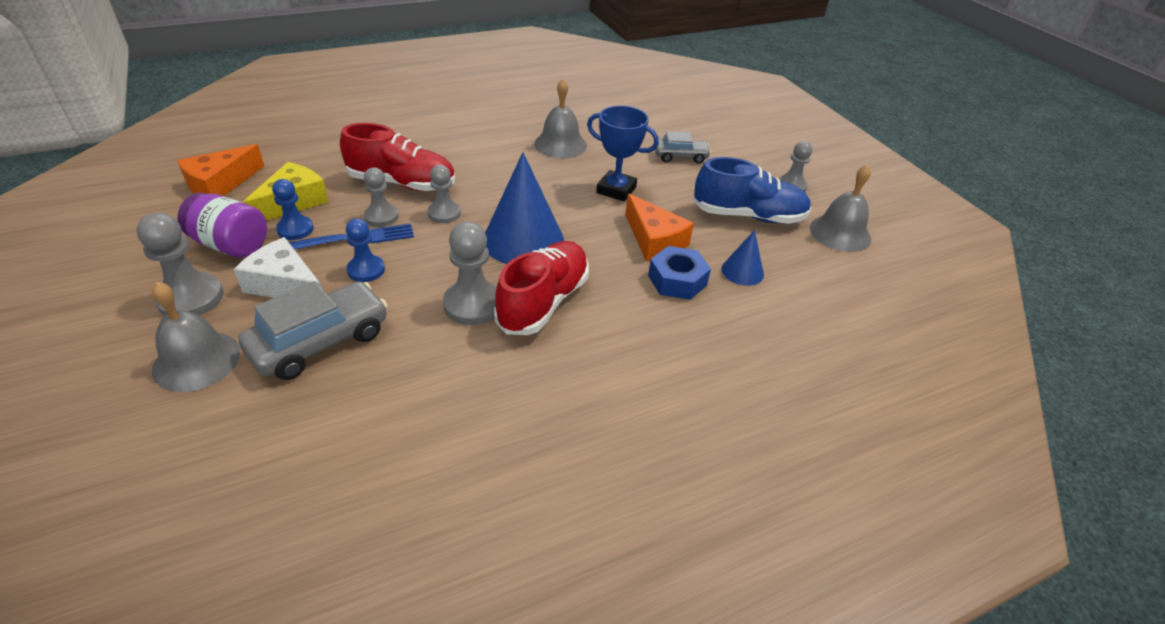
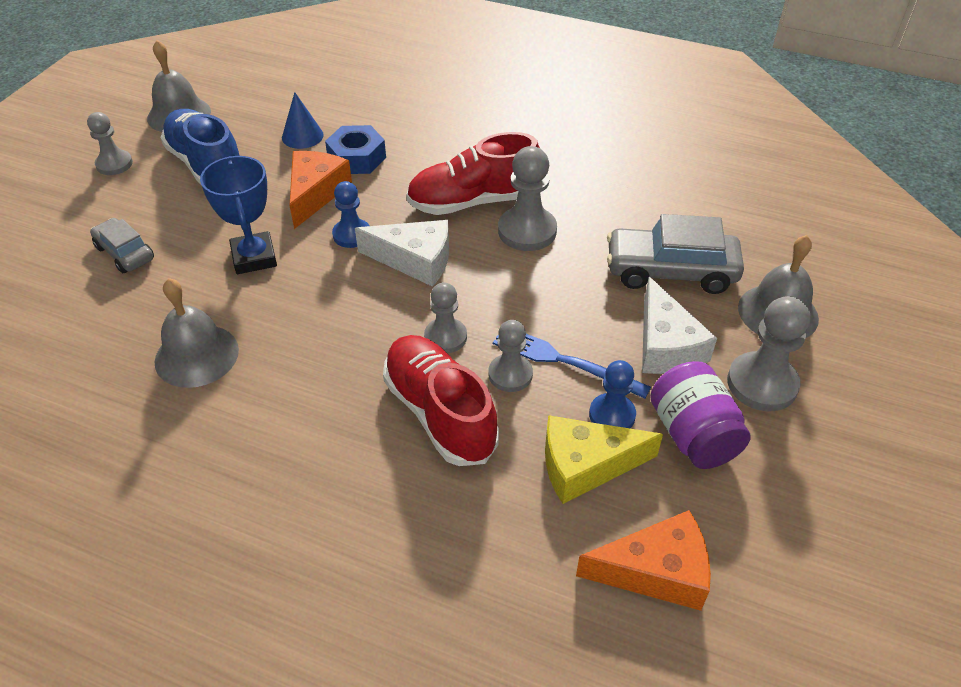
camera: 130 degrees left, 5 degrees up
blue pawn [346,219,385,282] -> blue pawn moved to [332,181,370,248]
blue cone [485,152,564,264] -> white cheese [355,220,449,287]

